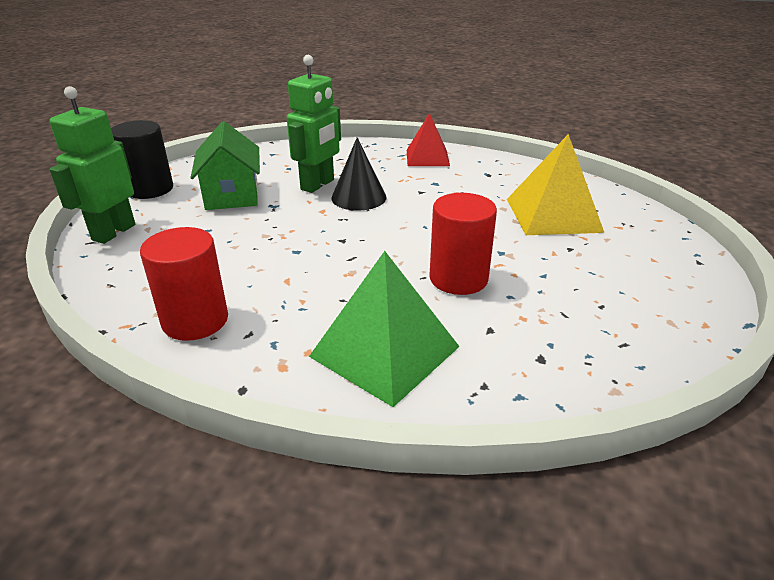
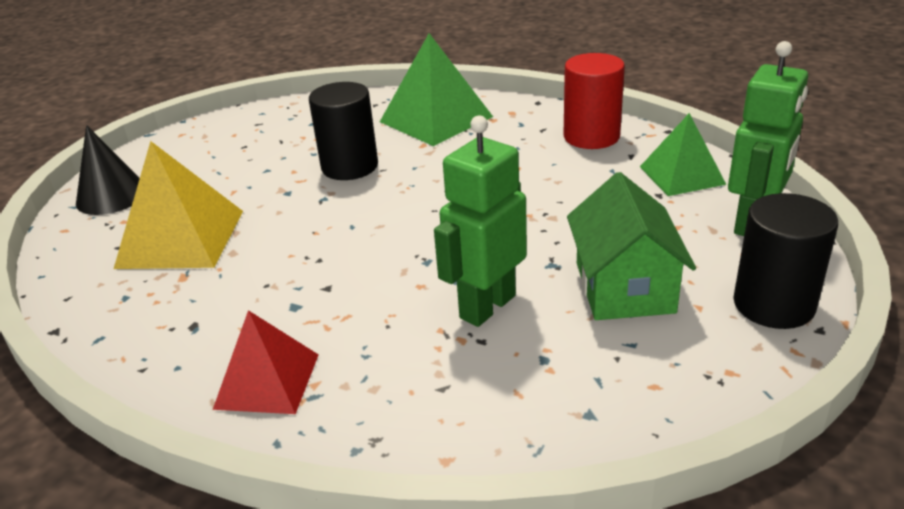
camera: 170 degrees left, 0 degrees up
black cone [331,137,387,211] -> black cone moved to [76,125,140,215]
red cylinder [429,193,497,295] -> black cylinder [309,82,378,180]
none -> green pyramid [640,113,727,196]

